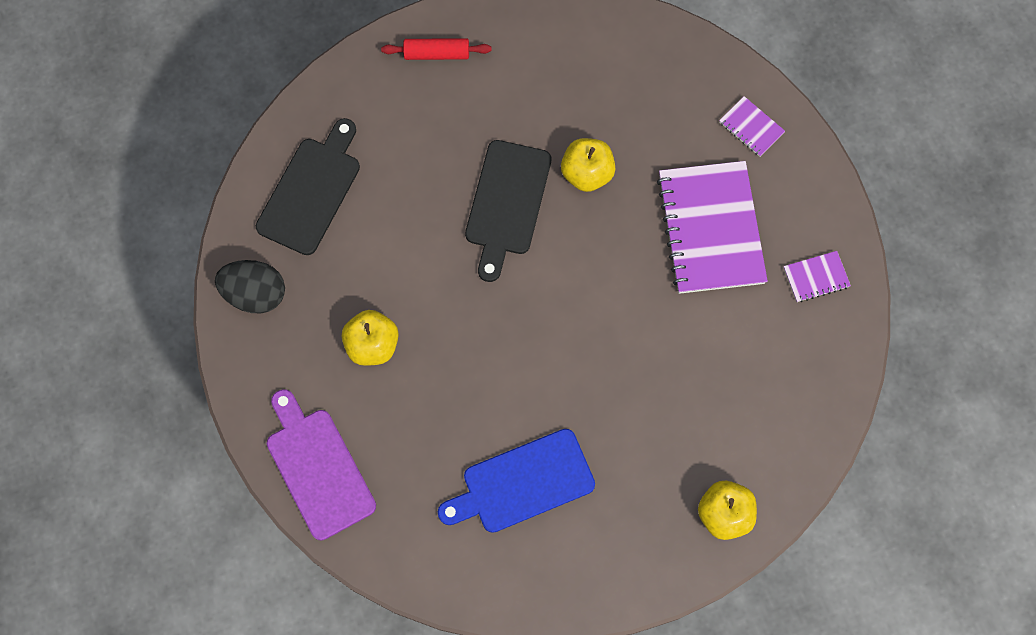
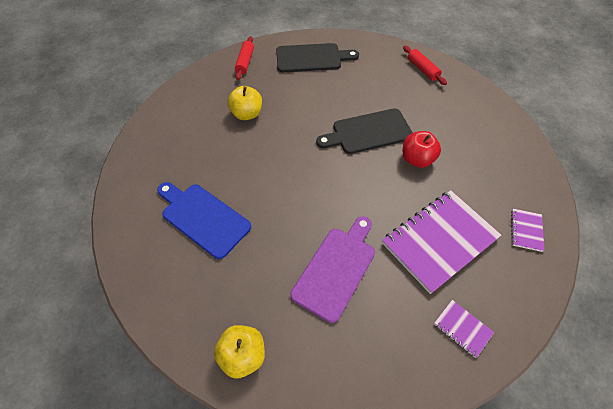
camera: 60 degrees right, 15 degrees down
black egg [215,260,285,313] -> red rolling pin [235,36,254,80]
purple cutting board [267,389,376,540] -> purple cutting board moved to [291,216,375,323]
yellow apple [561,138,615,192] -> red apple [403,131,441,168]

